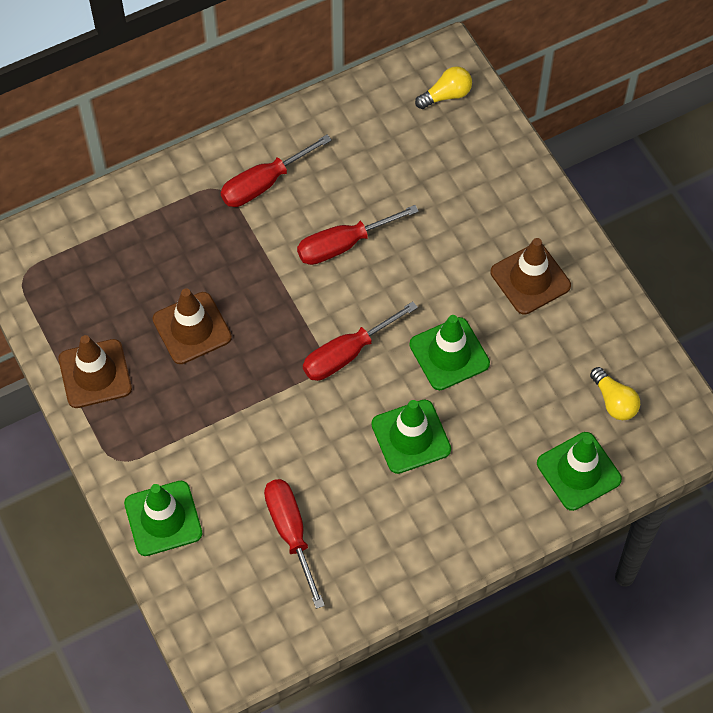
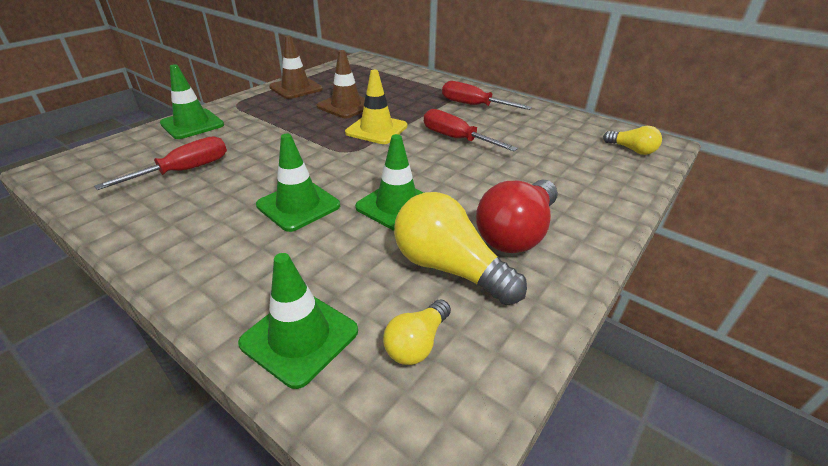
camera: 65 degrees right, 25 degrees down
red screwdriver [303,301,418,381] -> none
brown traffic cone [491,238,571,315] -> red light bulb [476,179,558,253]
none -> yellow traffic cone [345,70,407,144]
none -> yellow light bulb [394,192,527,305]

